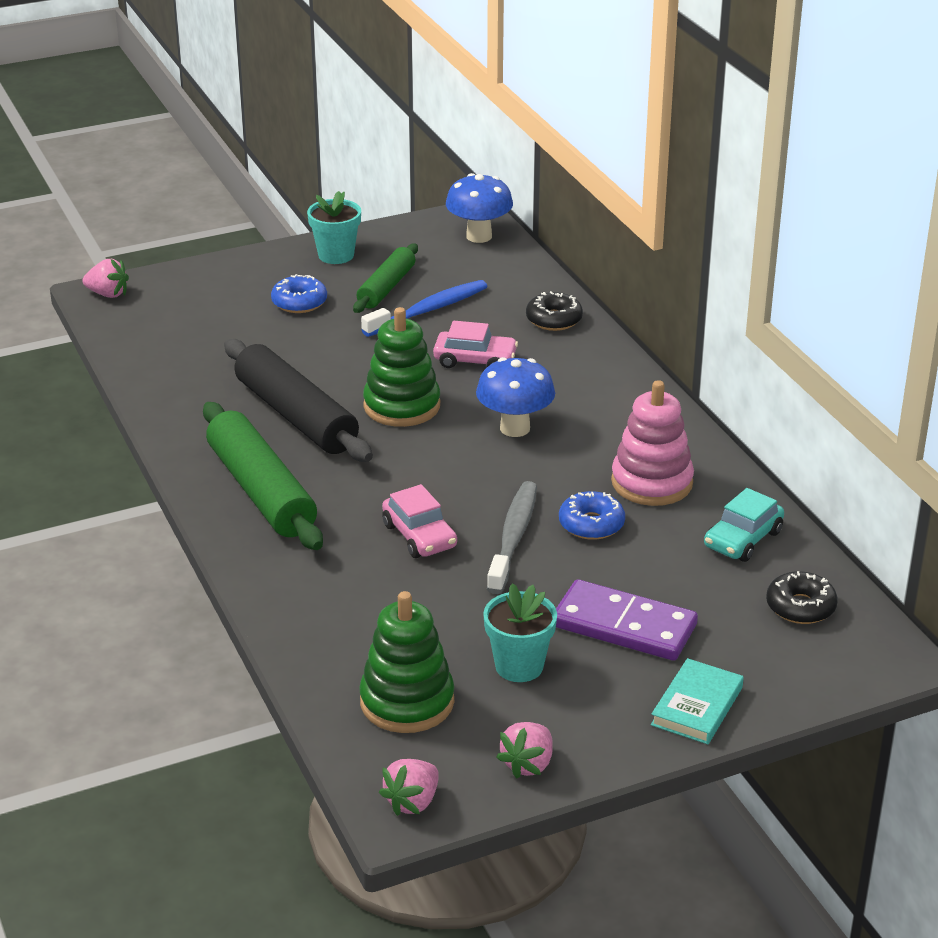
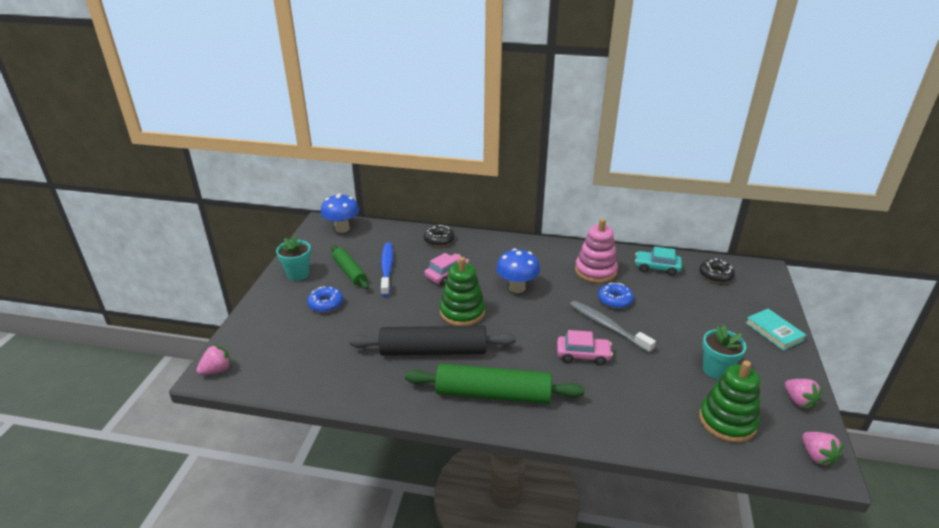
camera: 55 degrees left, 0 degrees up
purple domino [556,579,698,660] -> none
turquoise car [704,488,784,562] -> turquoise car turned 120 degrees clockwise [635,247,682,276]

